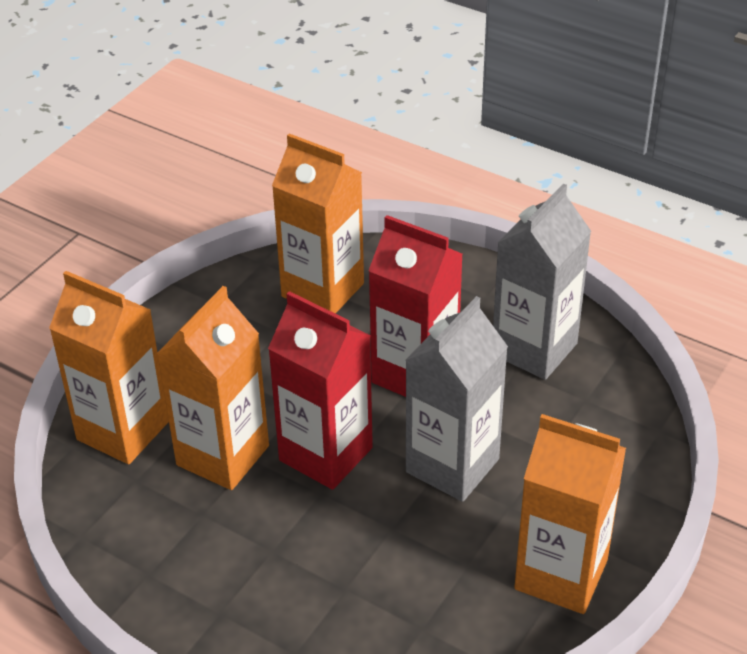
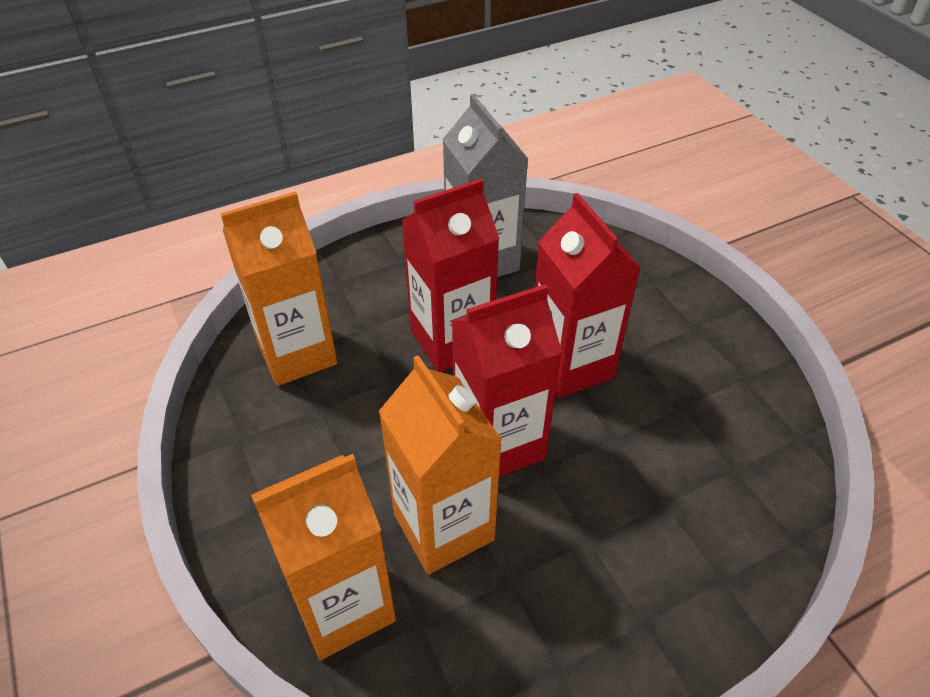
camera: 60 degrees left, 5 degrees up
grey carton [405,296,508,502] -> red carton [535,193,641,398]
orange carton [514,414,626,614] -> none

